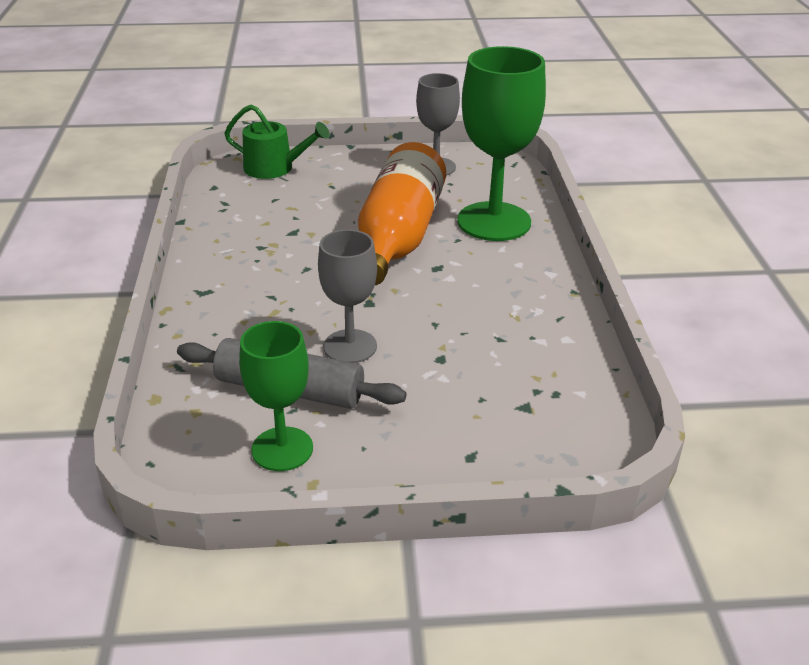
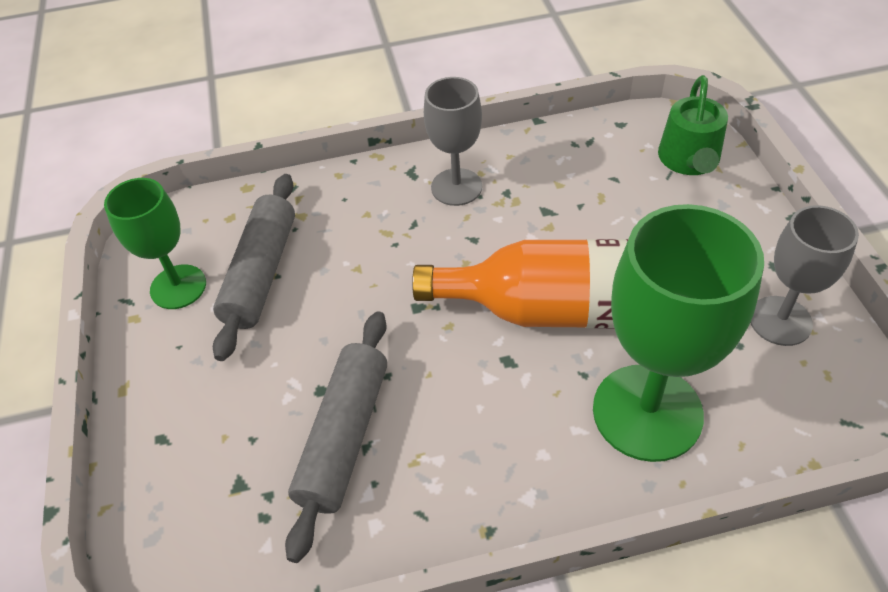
camera: 85 degrees right, 15 degrees up
grey goblet [318,229,377,363] -> grey goblet moved to [424,77,482,206]
none -> grey rolling pin [285,311,387,563]

